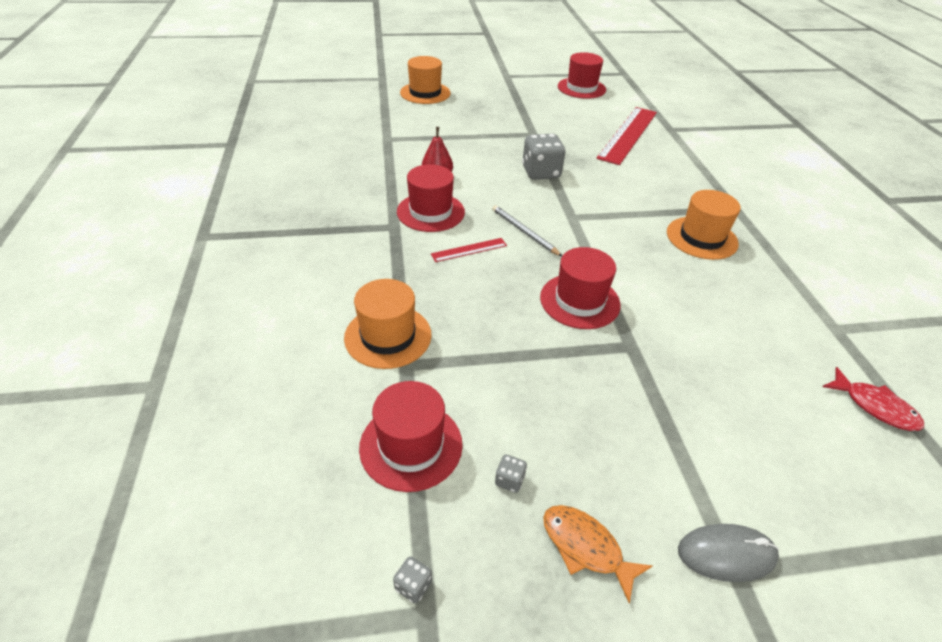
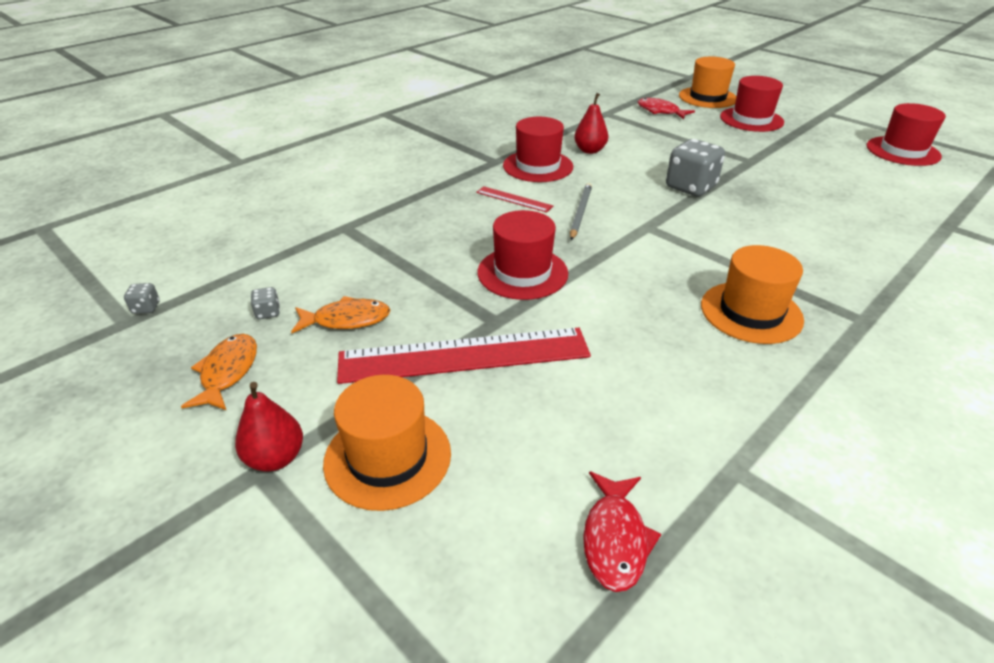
camera: 55 degrees right, 5 degrees down
orange hat [344,279,432,369] -> orange hat moved to [323,375,451,511]
red hat [359,381,463,492] -> red hat moved to [720,76,784,132]
red ruler [596,107,657,165] -> red ruler moved to [337,328,591,384]
grey mouse [678,524,779,582] -> red pear [235,382,303,471]
none -> orange fish [291,296,390,333]
none -> red fish [638,98,695,119]

